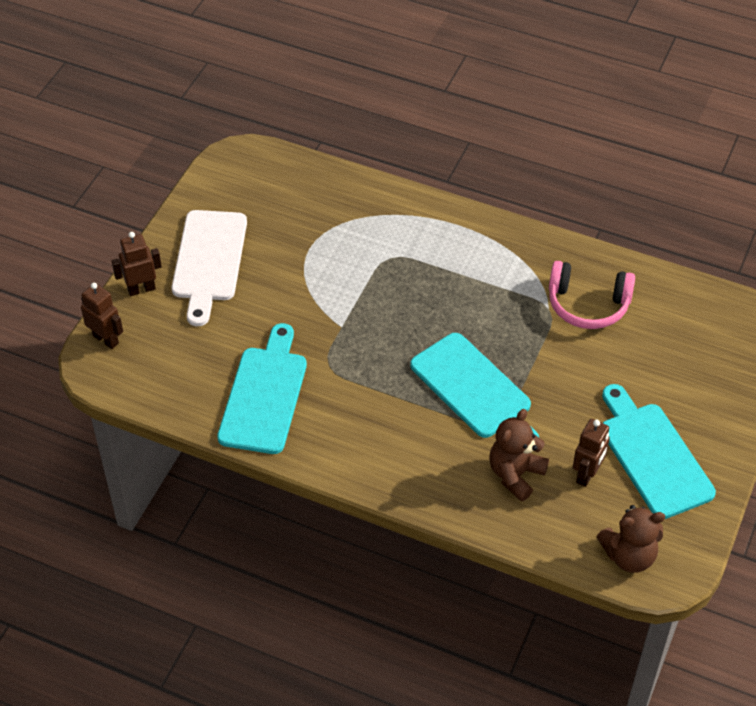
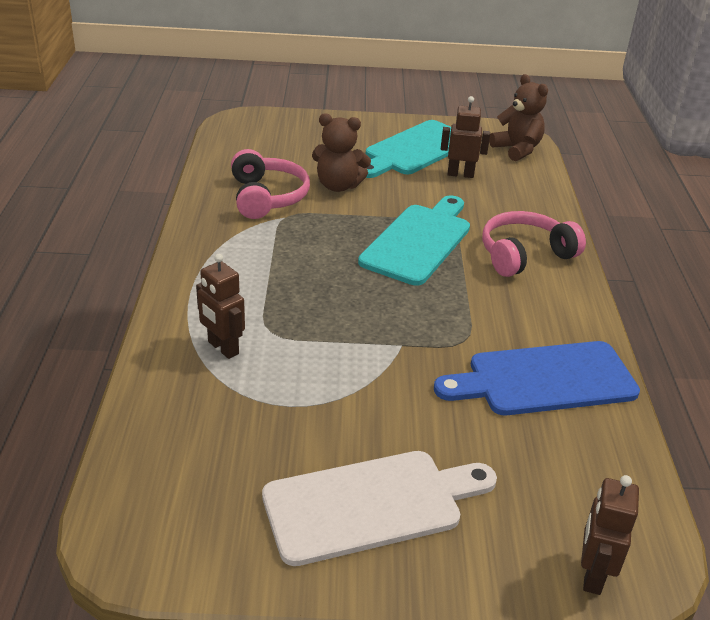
camera: 115 degrees left, 15 degrees down
brown robot [112,232,162,296] -> brown robot moved to [196,254,245,359]
turquoise cutting board [217,323,307,454] -> blue cutting board [434,341,640,415]
brown teddy bear [489,409,549,501] -> brown teddy bear moved to [312,113,371,192]
none -> pink headphones [482,211,586,277]

